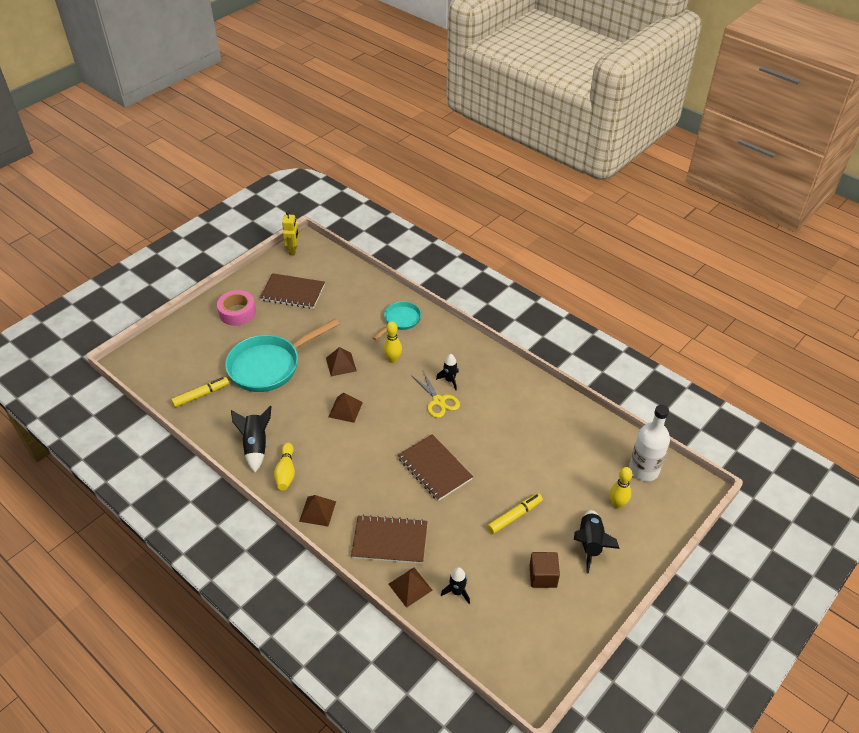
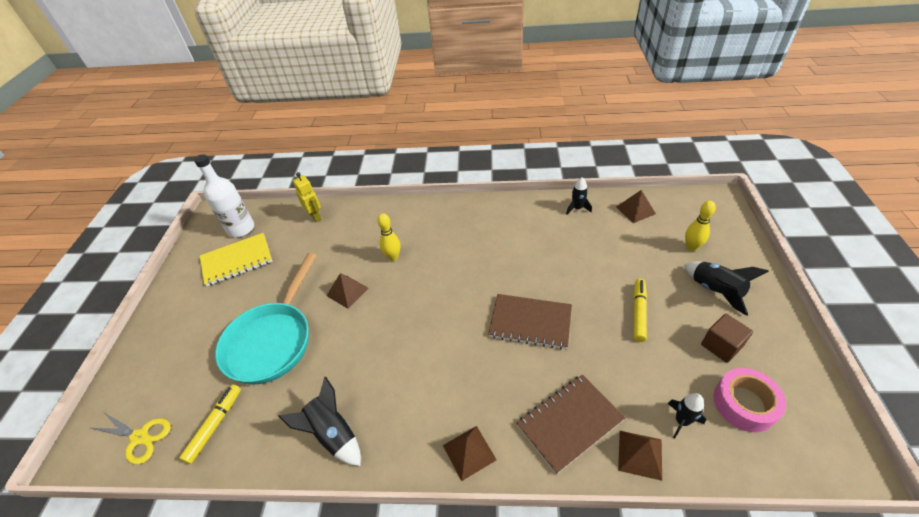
camera: 35 degrees left, 0 degrees up
pink tape [217,290,256,326] -> pink tape moved to [713,368,786,432]
brown notebook [260,273,325,309] -> yellow notebook [200,233,272,286]
yellow bowling pin [274,443,295,490] -> none
yellow robot [282,211,299,255] -> yellow robot moved to [293,172,321,222]
brown pyramid [329,393,363,423] -> brown pyramid moved to [616,190,656,223]
turquoise pan [373,301,421,340] -> none
yellow scissors [411,370,460,418] -> yellow scissors moved to [91,411,171,464]
black rocket [436,354,459,390] -> black rocket moved to [566,177,592,215]
white bottle [629,405,670,481] -> white bottle moved to [194,154,254,237]

